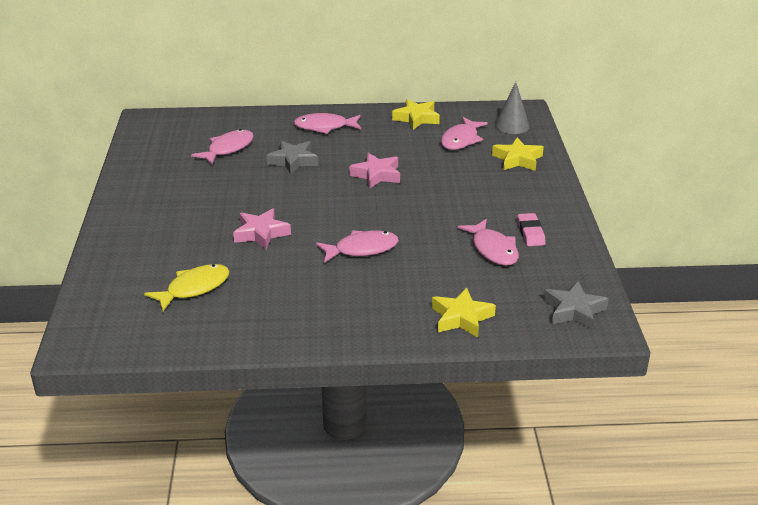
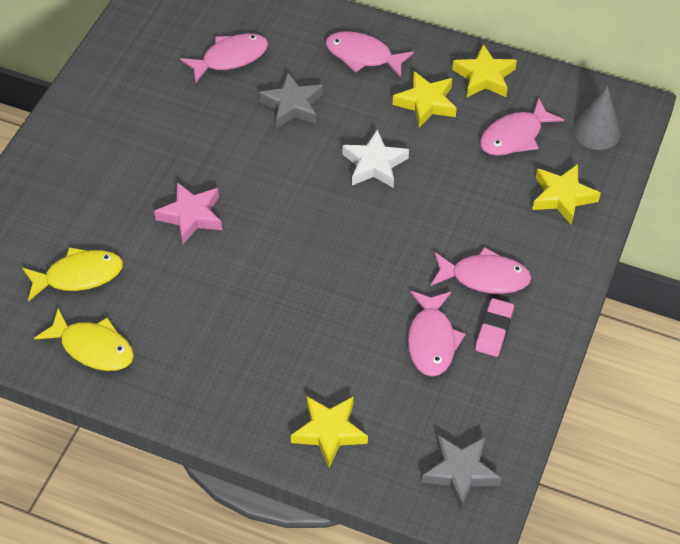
camera: 25 degrees right, 20 degrees up
pink fish [316,230,399,263] -> pink fish moved to [431,247,532,294]
pink star [349,153,400,189] -> white star [342,129,409,188]
none -> yellow fish [34,308,134,371]
none -> yellow star [393,71,457,128]

